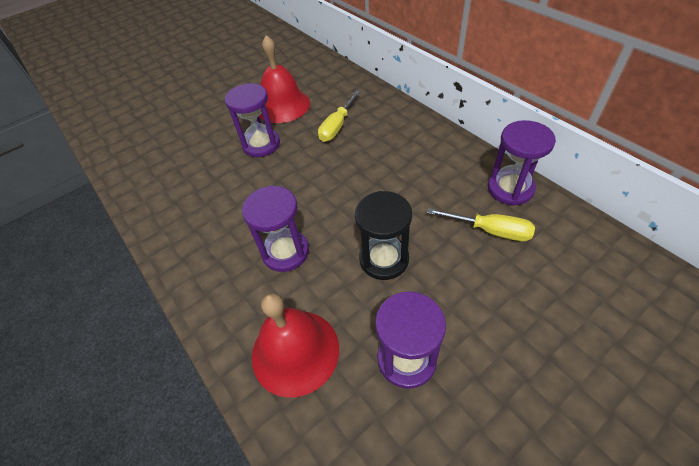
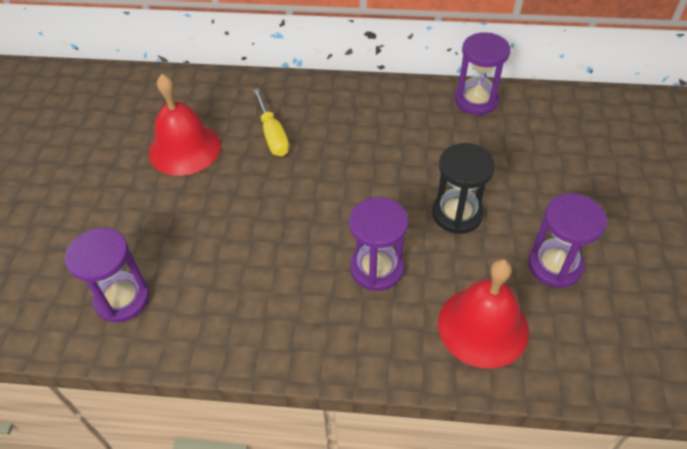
camera: 50 degrees left, 0 degrees up
purple hourglass [225,83,280,157] -> purple hourglass moved to [65,228,150,322]
yellow screwdriver [427,208,535,241] -> none

